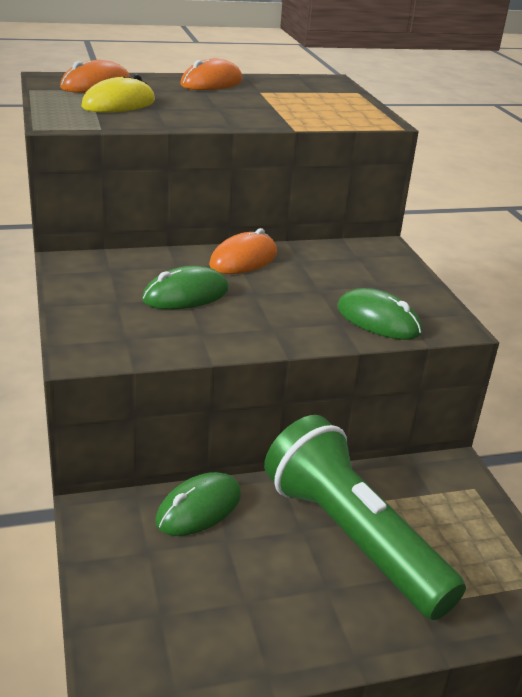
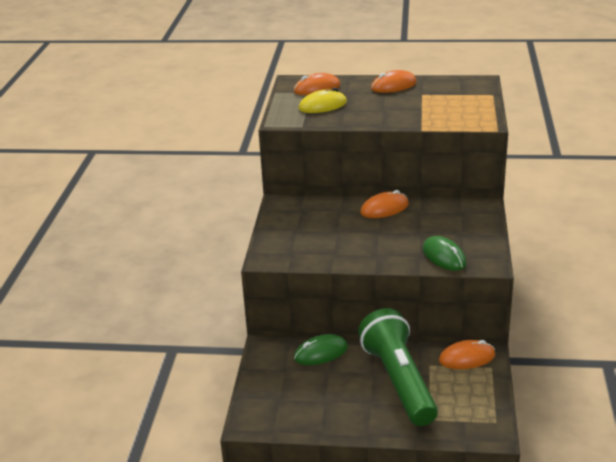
camera: 25 degrees right, 0 degrees up
green mouse [142,266,229,309] -> none
none -> orange mouse [439,340,495,369]

